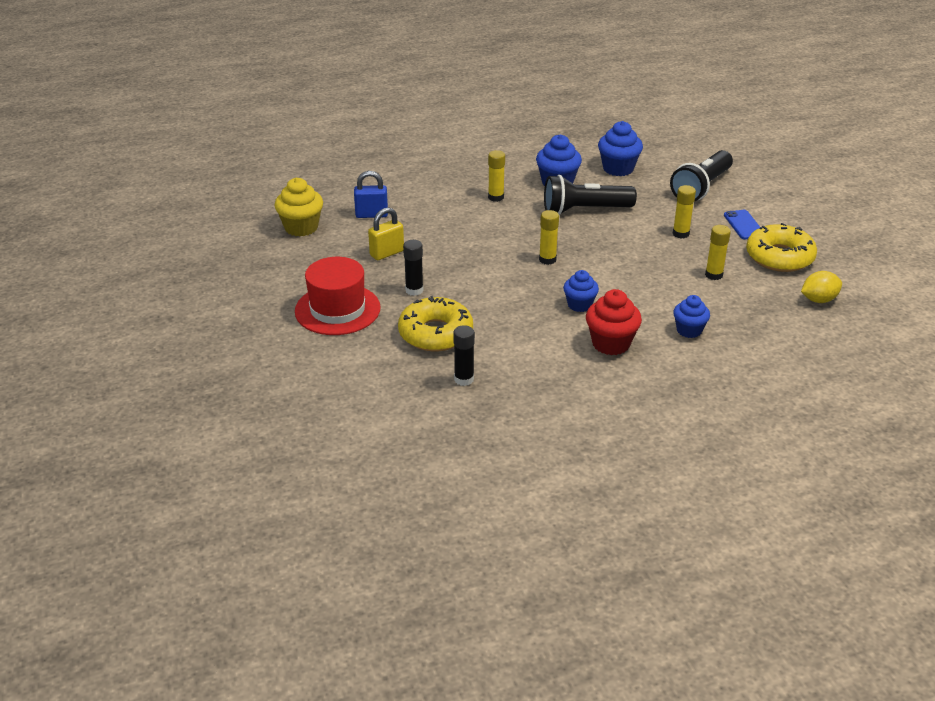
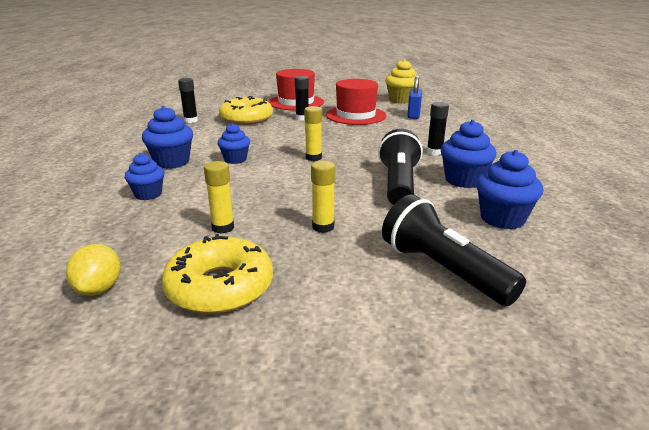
camera: 105 degrees right, 10 degrees down
yellow padlock [368,207,404,260] -> red hat [326,79,386,125]
yellow glue stick [488,150,505,202] -> black glue stick [427,102,449,155]
red cupcake [586,289,642,355] -> blue cupcake [142,106,193,169]
blue phone [724,210,760,239] -> none

